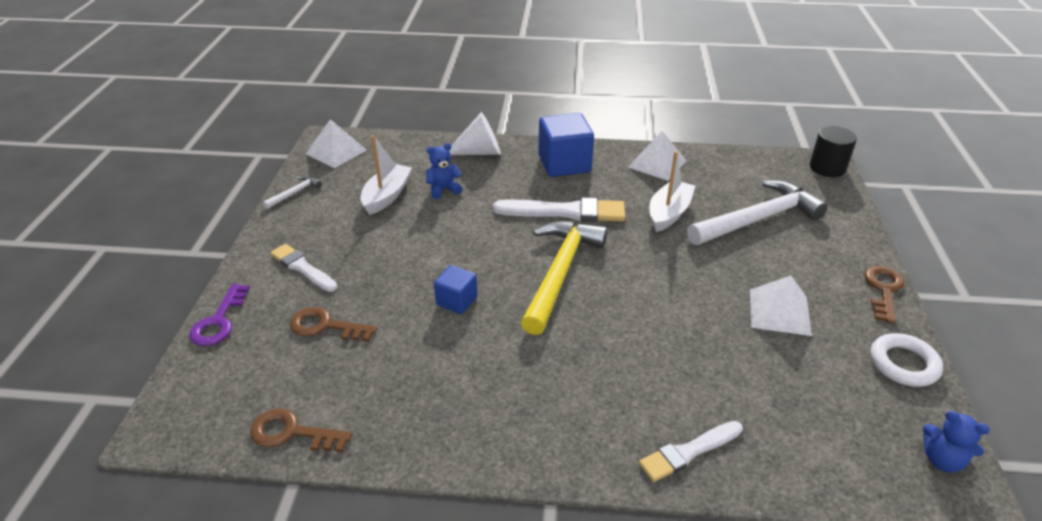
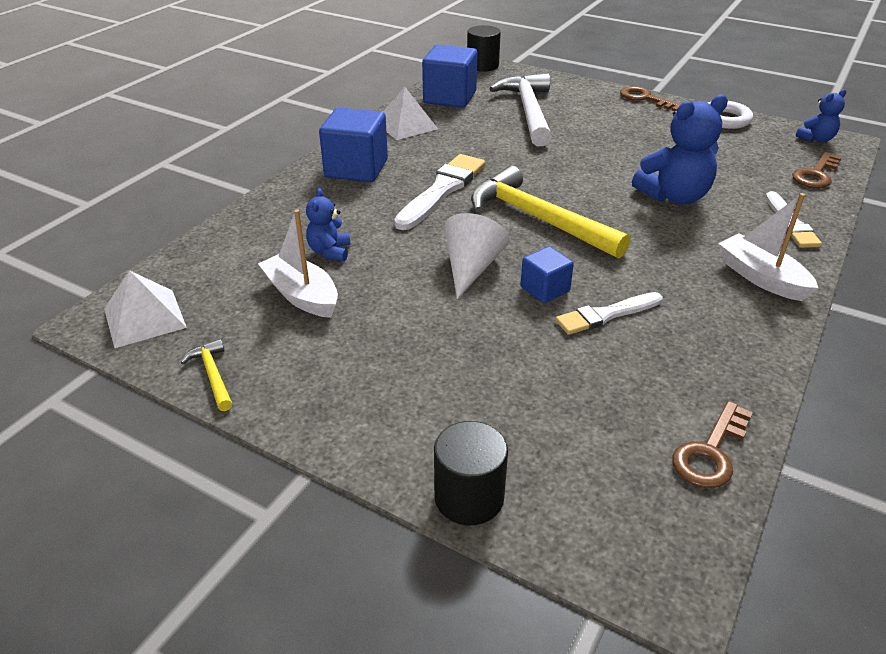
camera: 65 degrees left, 0 degrees up
purple key [189,284,250,346] -> black cylinder [434,421,508,525]
white hammer [263,175,322,209] -> yellow hammer [181,339,232,411]
white brush [270,244,337,292] -> white brush moved to [555,292,663,335]
brown key [290,307,377,342] -> brown key moved to [792,152,842,188]
white cone [449,112,501,155] -> white cone moved to [445,213,509,299]
white boat [650,151,695,232] -> white boat moved to [718,193,818,301]
white pyramid [750,276,812,336] -> none
none -> blue cube [422,45,477,108]
none -> blue teddy bear [632,94,728,204]

